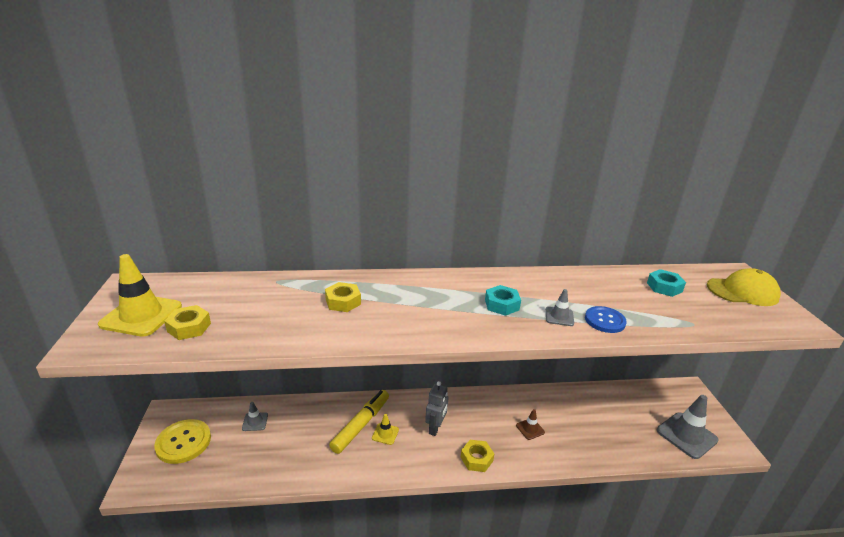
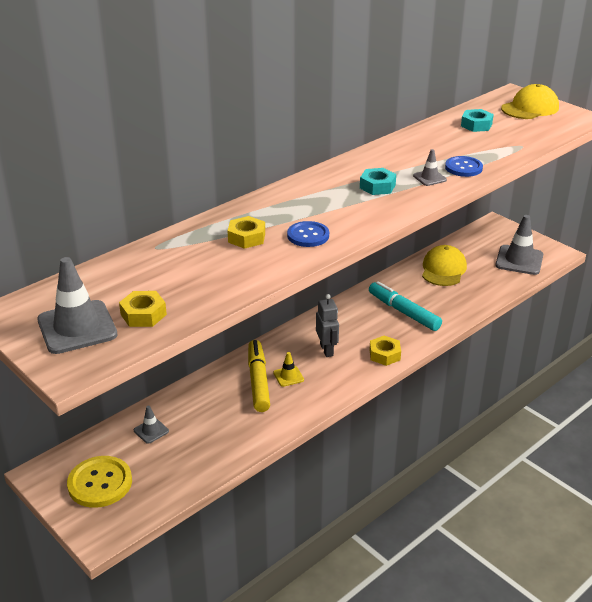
camera: 35 degrees left, 5 degrees up
yellow traffic cone [98,254,182,337] -> grey traffic cone [37,257,118,354]
brown traffic cone [516,409,545,440] -> turquoise marker [369,281,442,331]
none -> blue button [287,221,329,247]
none -> yellow cap [422,245,467,286]

